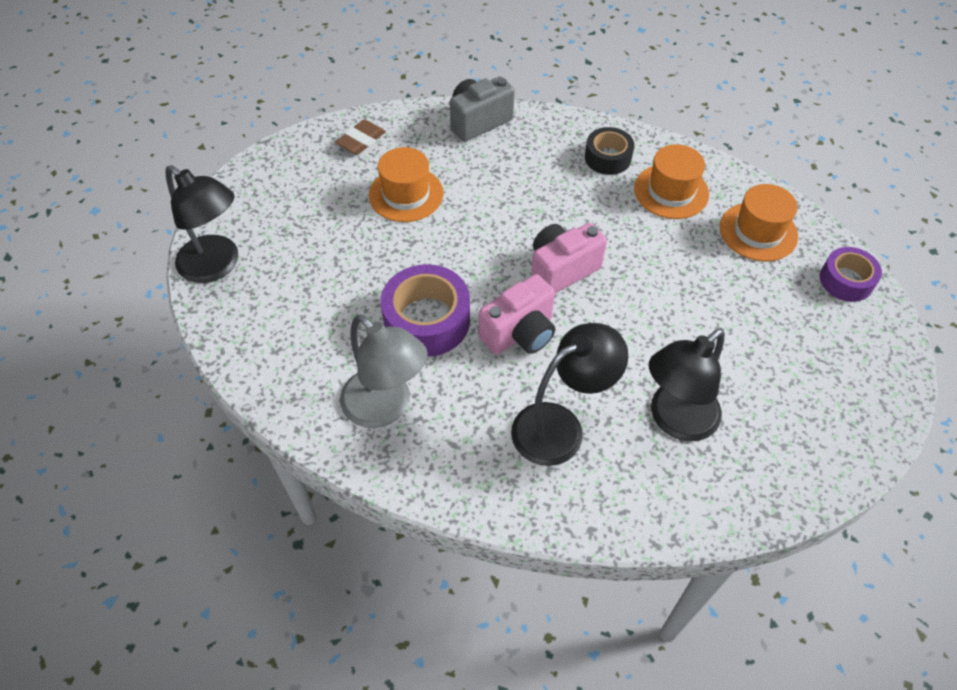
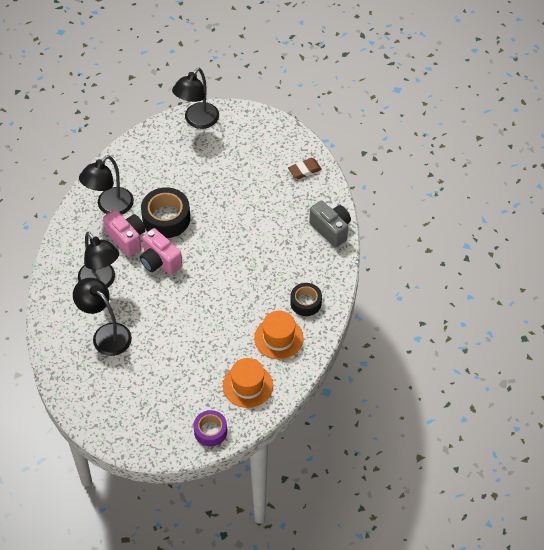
camera: 85 degrees right, 0 degrees up
brown eraser [335,119,386,155] -> brown eraser turned 60 degrees counterclockwise [288,158,322,179]
grey lamp [340,314,428,428] -> black lamp [79,155,134,215]
orange hat [369,147,443,222] -> none
purple tape [381,264,470,357] -> black tape [141,187,190,238]
pink camera [531,223,607,293] -> pink camera moved to [103,210,145,257]

